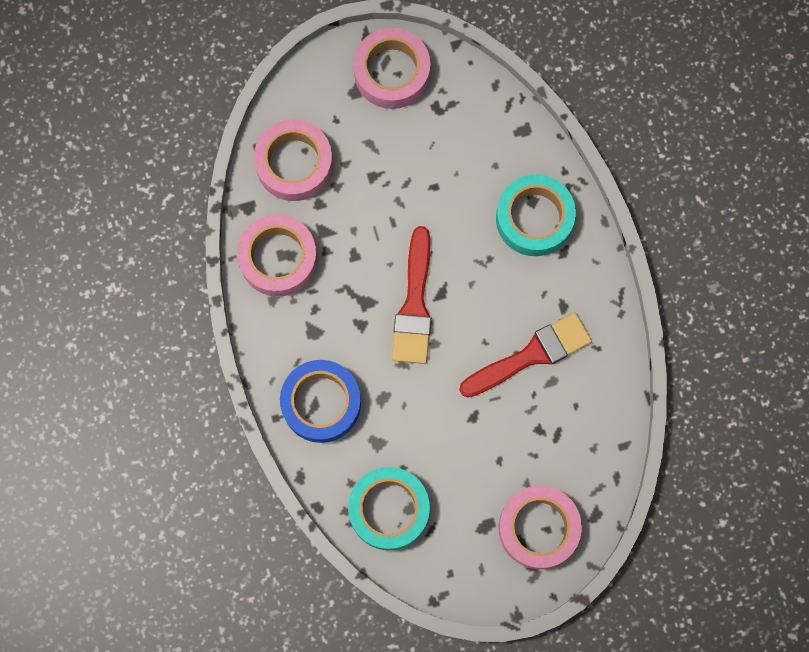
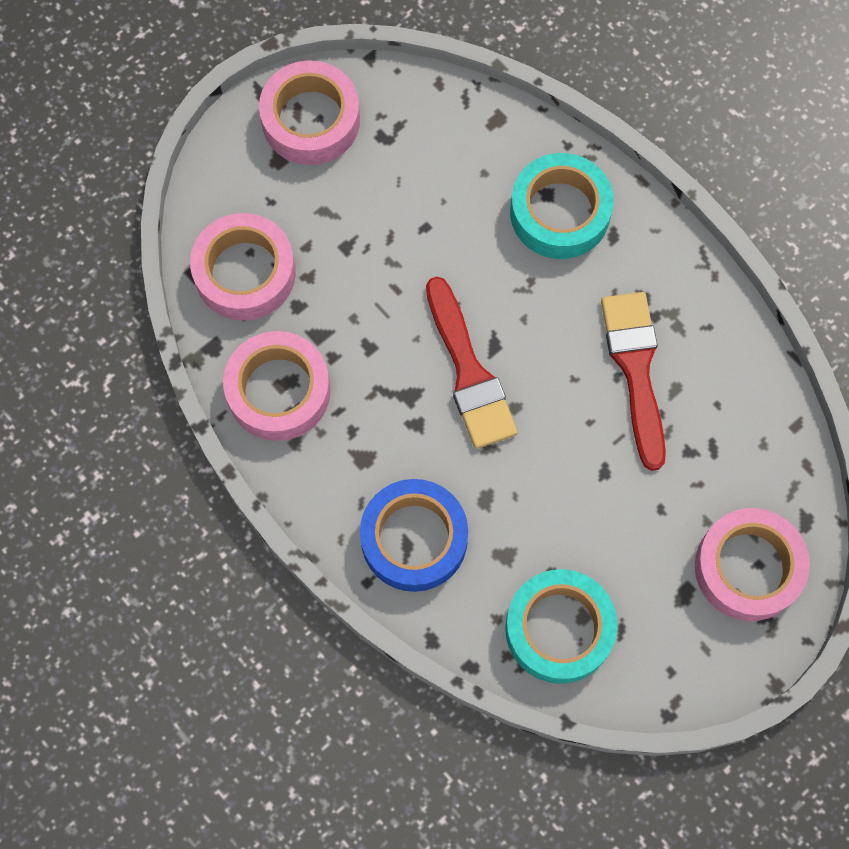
camera: 25 degrees left, 5 degrees down
red brush [459,313,592,398] -> red brush turned 45 degrees counterclockwise [601,292,666,471]

